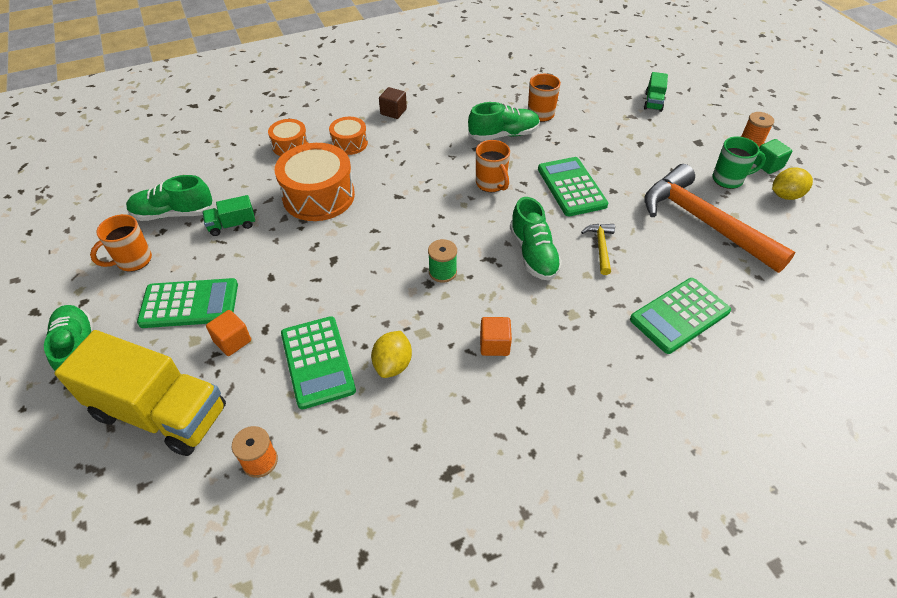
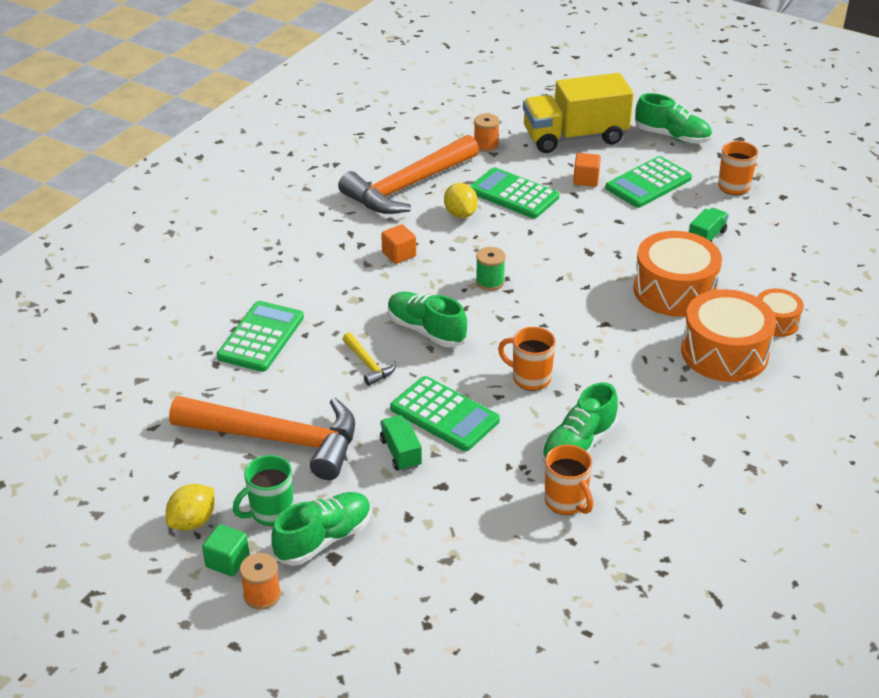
camera: 145 degrees right, 10 degrees down
green shoe [126,175,214,221] -> green shoe moved to [271,492,371,566]
orange drum [329,117,368,155] -> orange drum [681,289,776,382], size x1.84
brown cube [379,87,407,119] -> none
green truck [644,72,668,112] -> green truck moved to [380,415,422,471]
none -> orange hammer [338,135,479,214]

